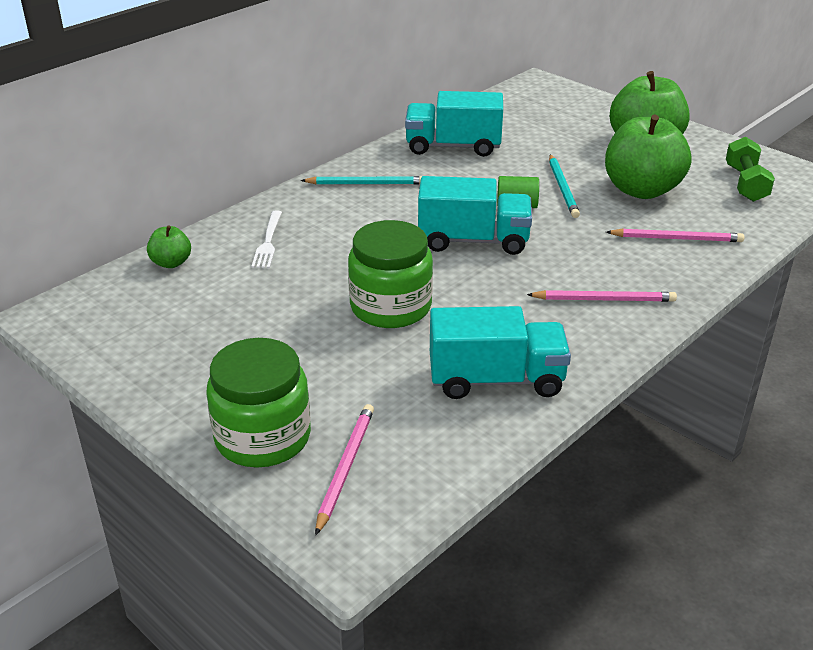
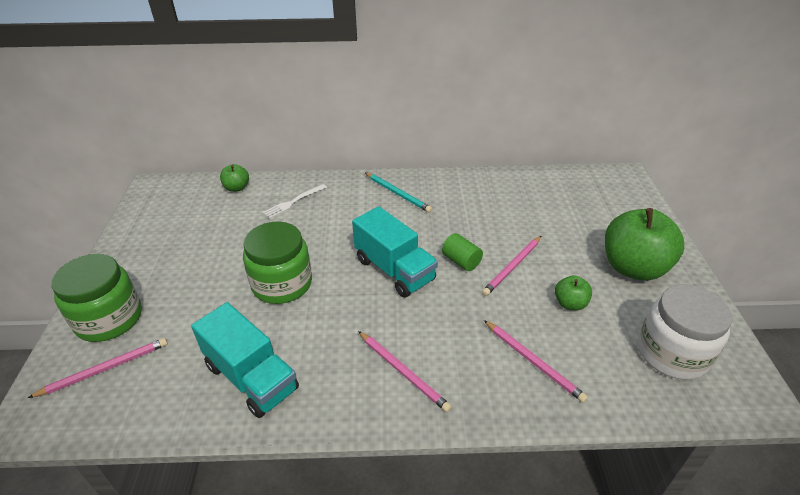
camera: 45 degrees right, 5 degrees up
turquoise truck [405,91,503,157] -> none
turquoise pencil [549,154,580,218] -> pink pencil [482,236,541,296]
green apple [605,114,692,199] -> green apple [555,275,592,310], size x0.46
green dumbbell [726,137,775,202] -> white jar [638,285,732,380]

